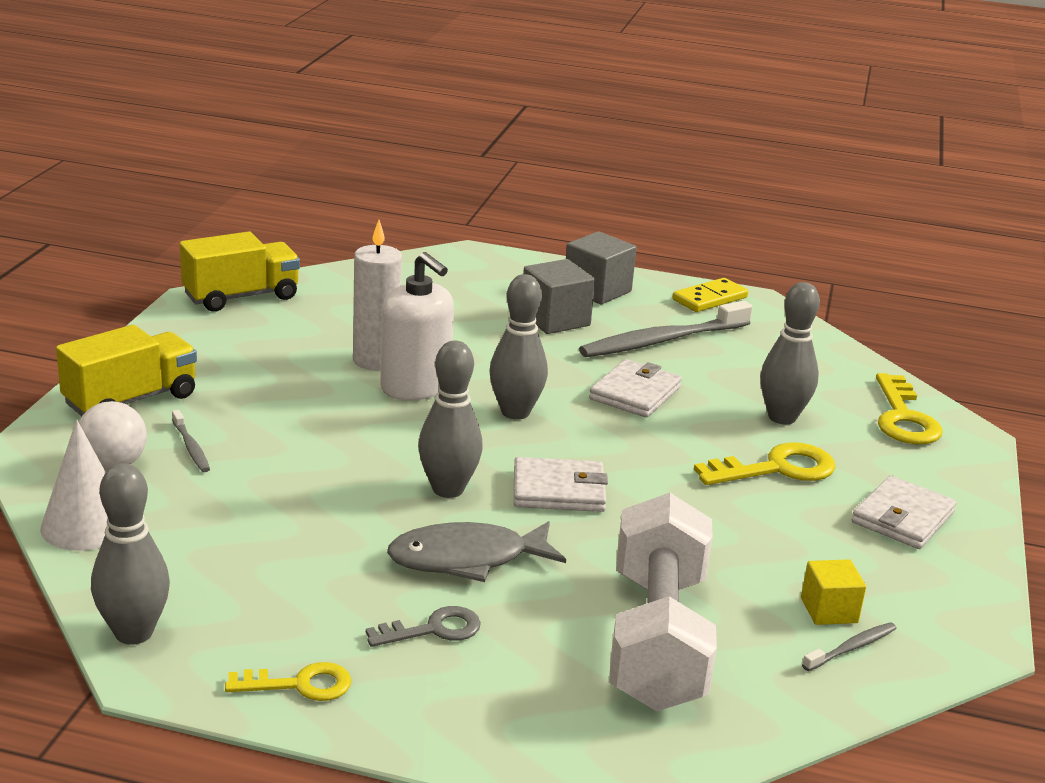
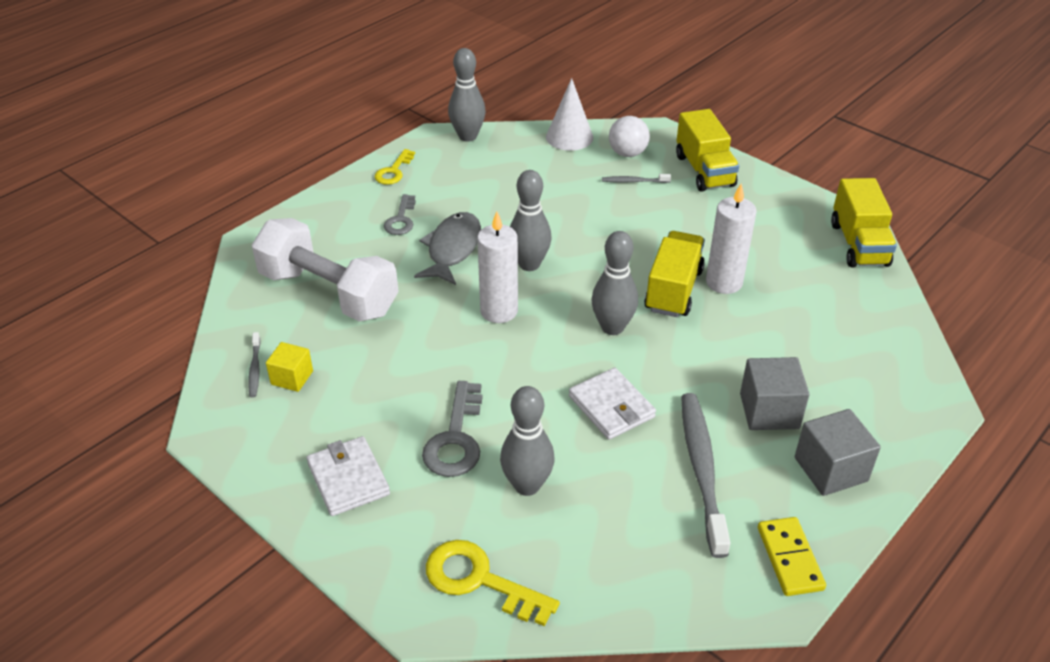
camera: 120 degrees right, 15 degrees up
white soap dispenser [381,252,454,400] -> yellow truck [644,231,705,317]
white wallet [514,457,608,512] -> white candle [477,211,518,323]
yellow key [694,442,835,485] -> grey key [422,381,482,477]

